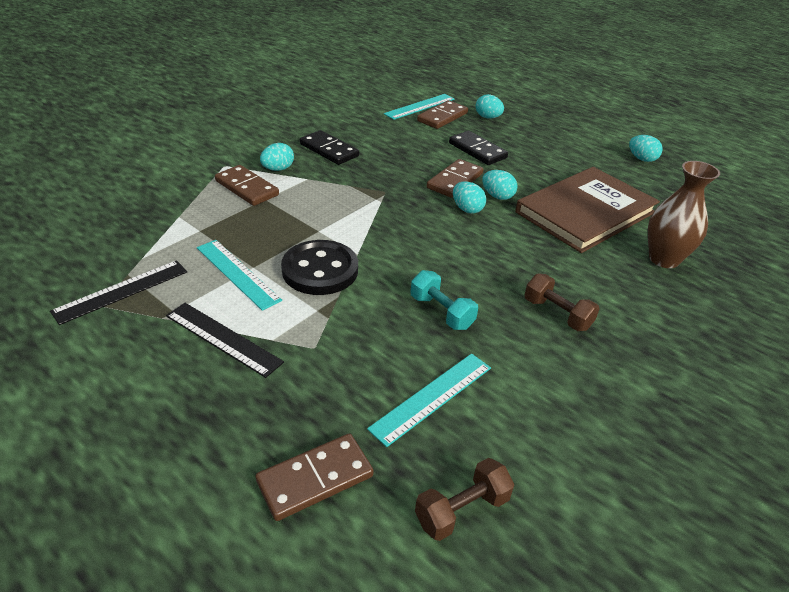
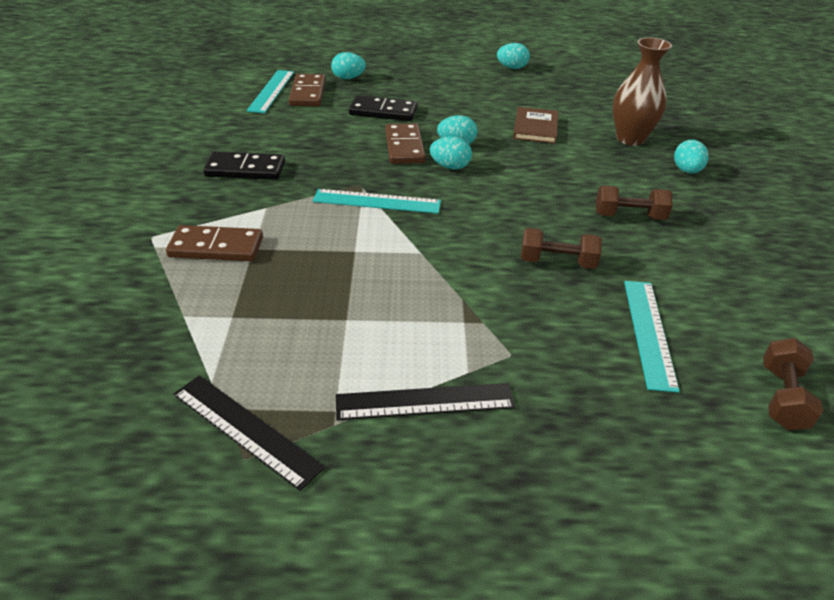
camera: 40 degrees left, 0 degrees up
black ruler [50,260,187,325] -> black ruler turned 60 degrees counterclockwise [173,376,325,491]
turquoise ruler [197,240,282,311] -> turquoise ruler moved to [313,189,441,214]
brown domino [256,433,374,521] -> none
turquoise egg [260,143,294,171] -> turquoise egg moved to [674,140,709,174]
black button [281,240,358,295] -> none
turquoise dumbbell [411,270,478,330] -> brown dumbbell [521,227,602,269]
brown book [515,167,660,253] -> brown book [513,107,558,144], size x0.49

